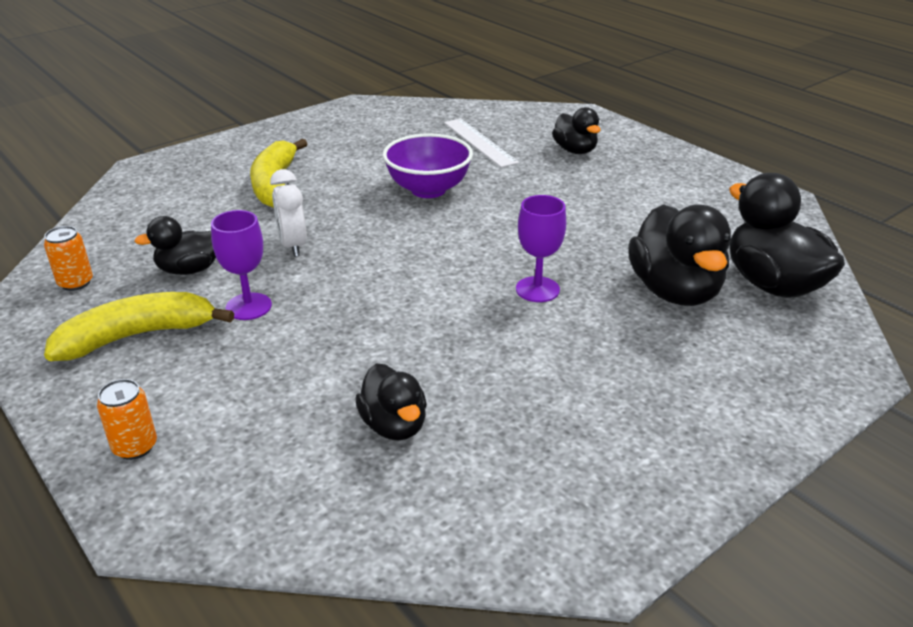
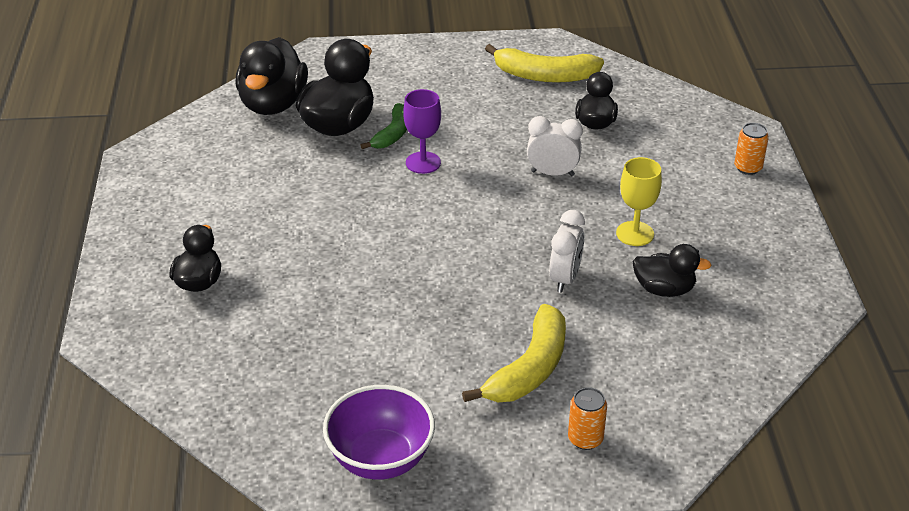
camera: 145 degrees left, 5 degrees up
orange can [44,226,93,291] -> orange can moved to [568,387,607,450]
yellow banana [44,292,234,361] -> yellow banana moved to [485,44,604,83]
purple goblet [211,210,272,320] -> yellow goblet [616,157,662,246]
purple bowl [383,133,473,198] -> purple bowl moved to [323,385,435,480]
white ruler [444,119,519,168] -> none
none -> green banana [361,103,407,149]
none -> white clock [527,116,583,176]

